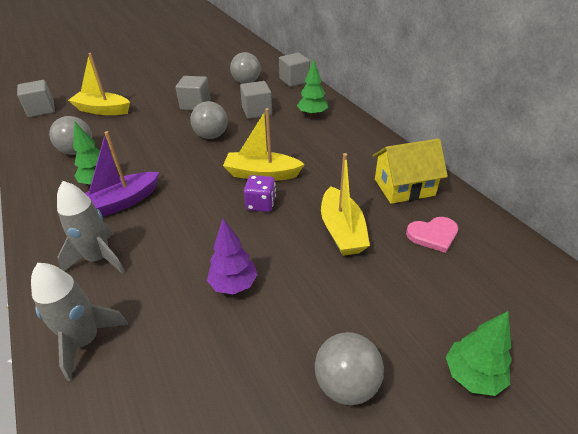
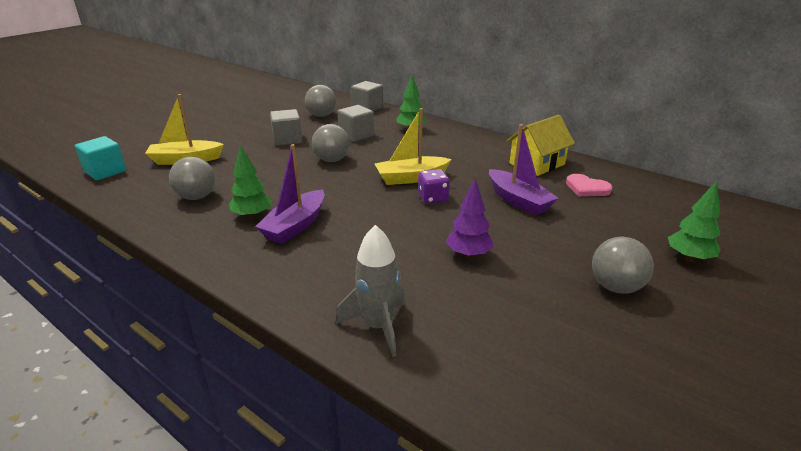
camera: 25 degrees left, 10 degrees down
grey cube [17,80,55,117] -> turquoise cube [75,136,126,180]
grey rocket [57,181,125,274] -> none
yellow boat [321,153,370,256] -> purple boat [489,124,558,215]
pink heart [406,217,458,253] -> pink heart turned 75 degrees clockwise [566,174,612,197]

